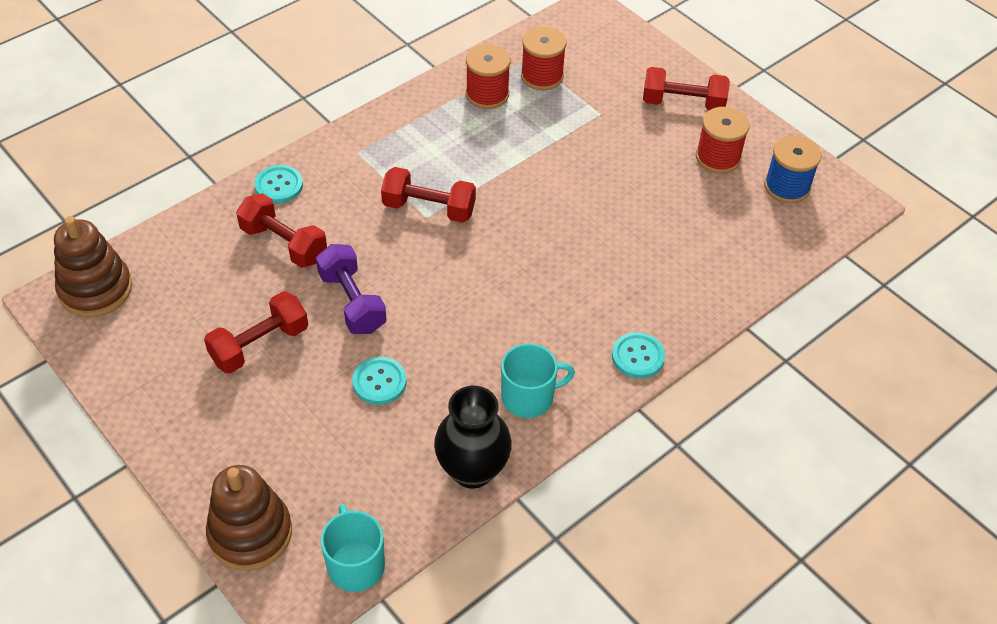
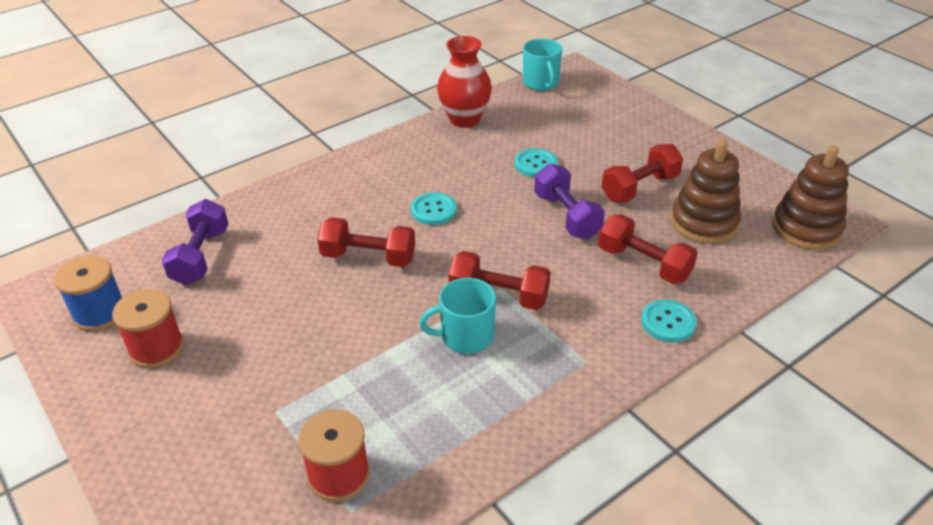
camera: 175 degrees left, 10 degrees down
brown stacking toy [206,465,292,571] -> brown stacking toy moved to [671,140,741,244]
black vase [434,386,512,489] -> red vase [437,36,492,128]
red spool [466,44,511,109] -> none
turquoise mug [501,344,575,418] -> turquoise mug moved to [419,278,496,354]
turquoise button [612,332,665,378] -> turquoise button moved to [411,192,457,225]
red dumbbell [643,67,730,110] -> red dumbbell moved to [317,217,415,267]
none -> purple dumbbell [162,199,228,285]

